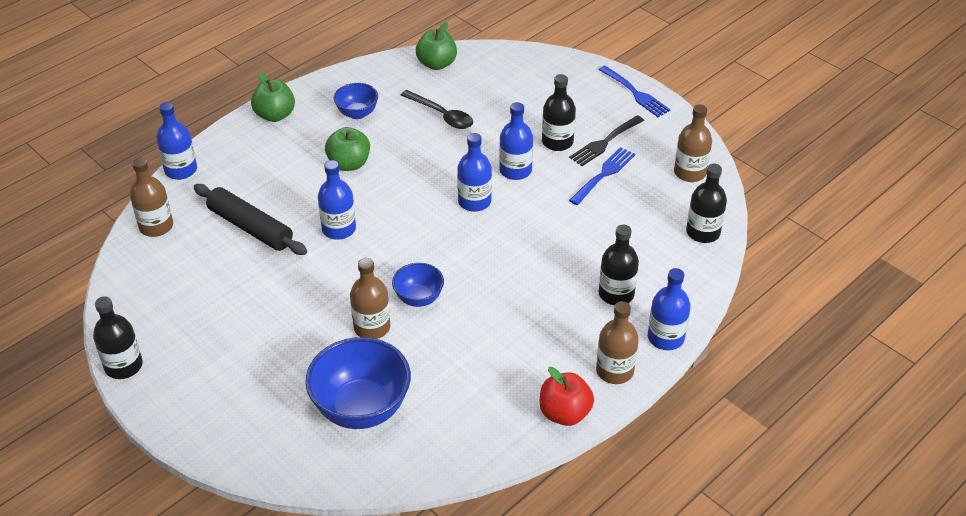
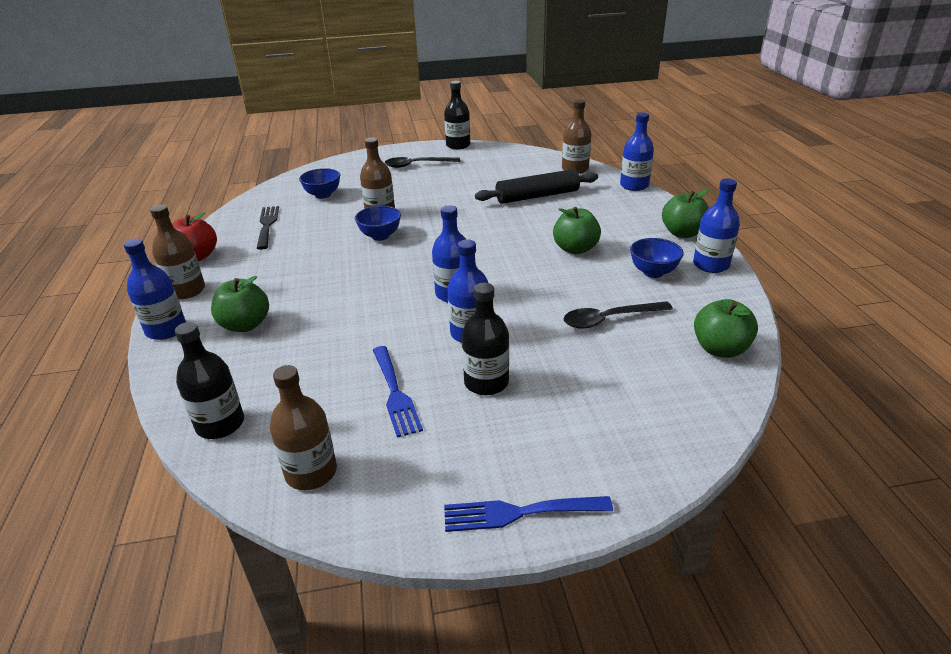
camera: 125 degrees right, 10 degrees down
blue bowl [305,337,411,429] -> blue bowl [299,168,340,199], size x0.54
blue bottle [318,160,356,240] -> blue bottle moved to [693,178,740,273]
black fork [569,115,644,166] -> black fork moved to [257,206,279,250]
black bottle [599,225,639,305] -> green apple [211,276,269,332]
none -> black spoon [385,157,460,168]

